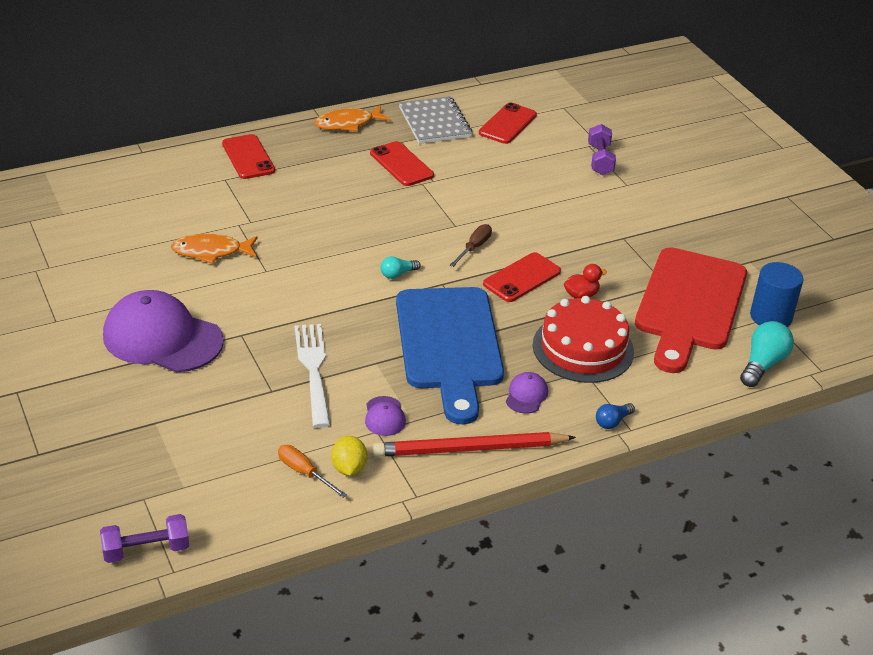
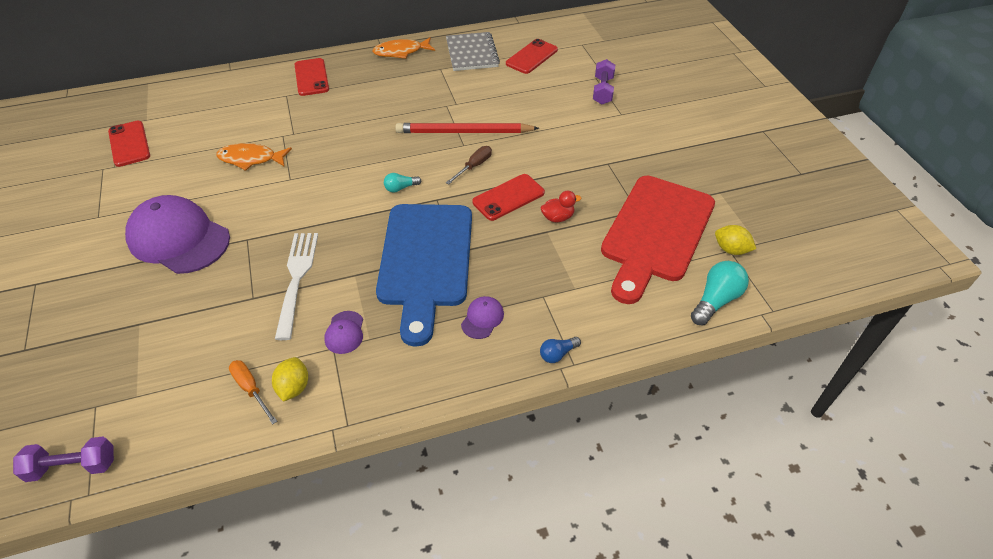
camera: 10 degrees right, 10 degrees up
red phone [370,141,434,186] -> red phone moved to [108,121,150,167]
red pencil [373,432,576,457] -> red pencil moved to [395,123,539,133]
red cake [533,296,634,383] -> none
blue cylinder [750,262,803,327] -> yellow lemon [715,225,756,255]

